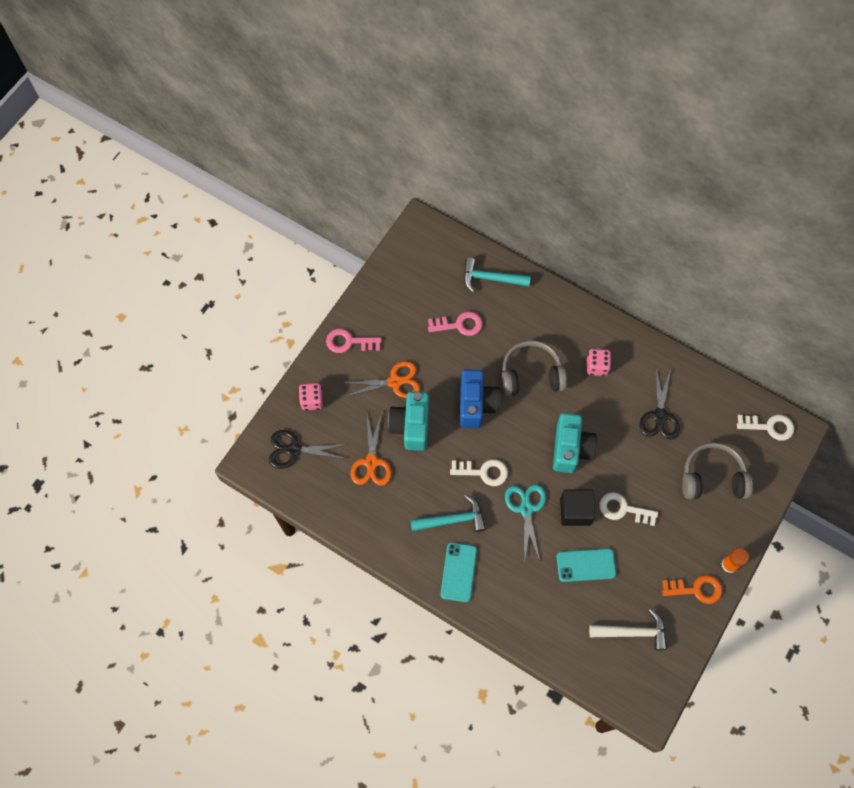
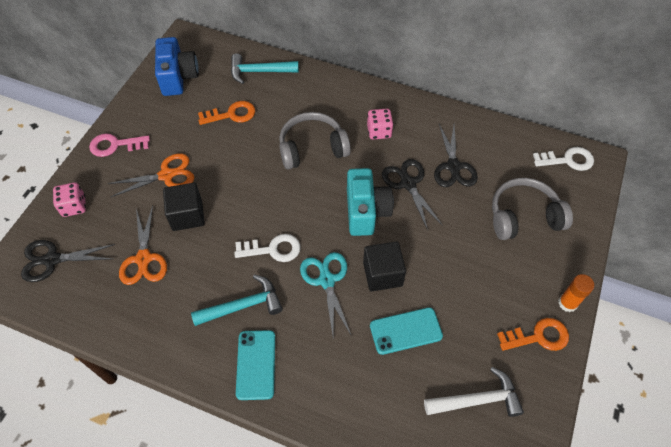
camera: 10 degrees left, 10 degrees down
turquoise camera [388,391,429,451] -> black cube [163,183,205,231]
pink key [428,312,482,336] -> orange key [198,101,255,125]
blue camera [460,370,500,428] -> blue camera moved to [155,37,199,96]
white key [600,492,658,526] -> none
none -> black scissors [382,159,443,230]

